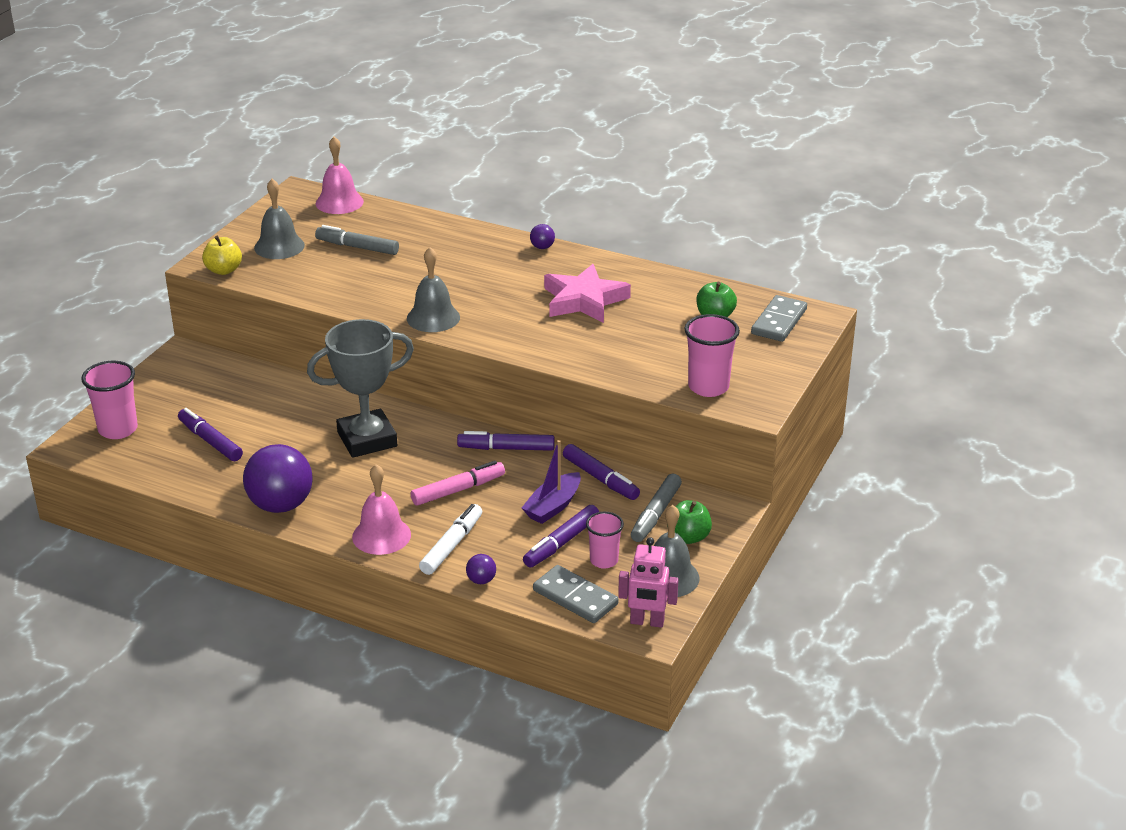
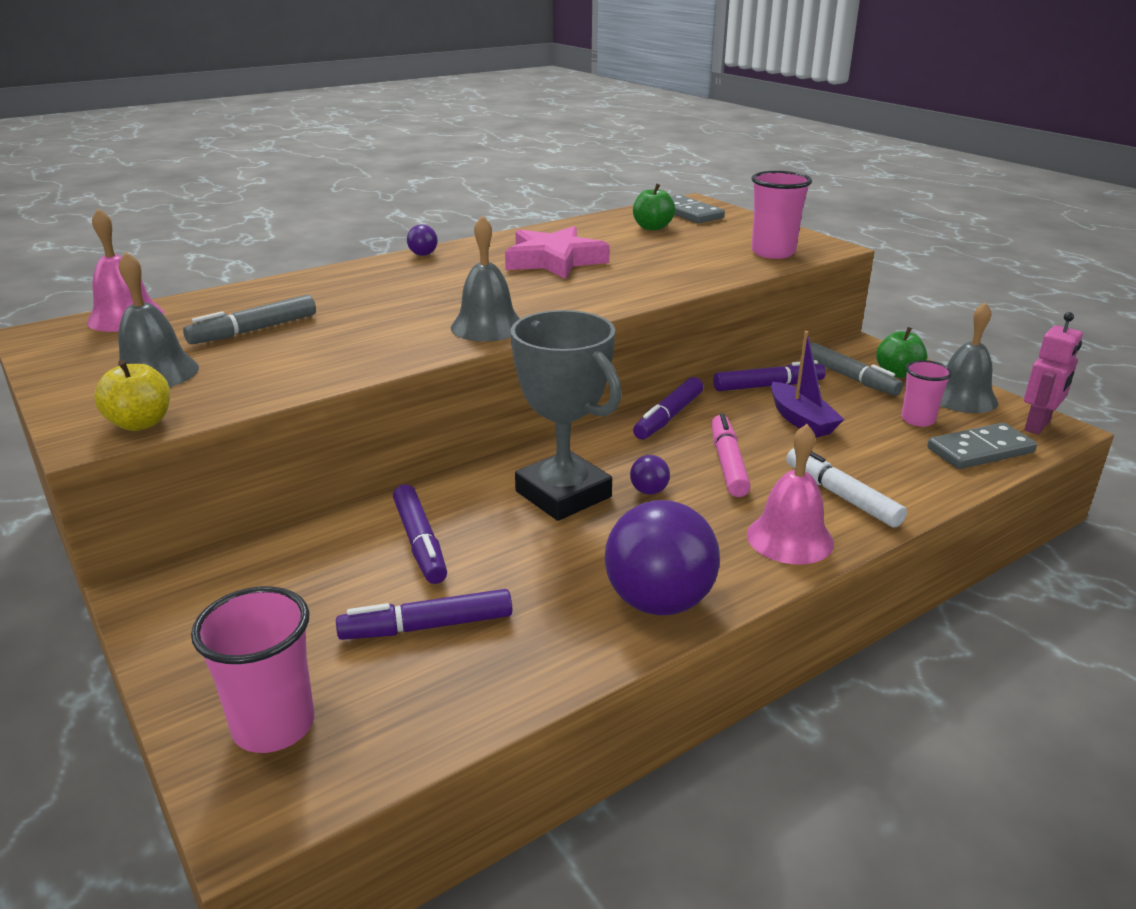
camera: 60 degrees left, 5 degrees down
grey trophy [307,319,414,458] -> grey trophy turned 45 degrees counterclockwise [511,310,622,521]
purple ball [466,554,496,584] -> purple ball moved to [630,455,670,495]
purple marker [523,505,599,567] -> purple marker moved to [393,484,447,584]

